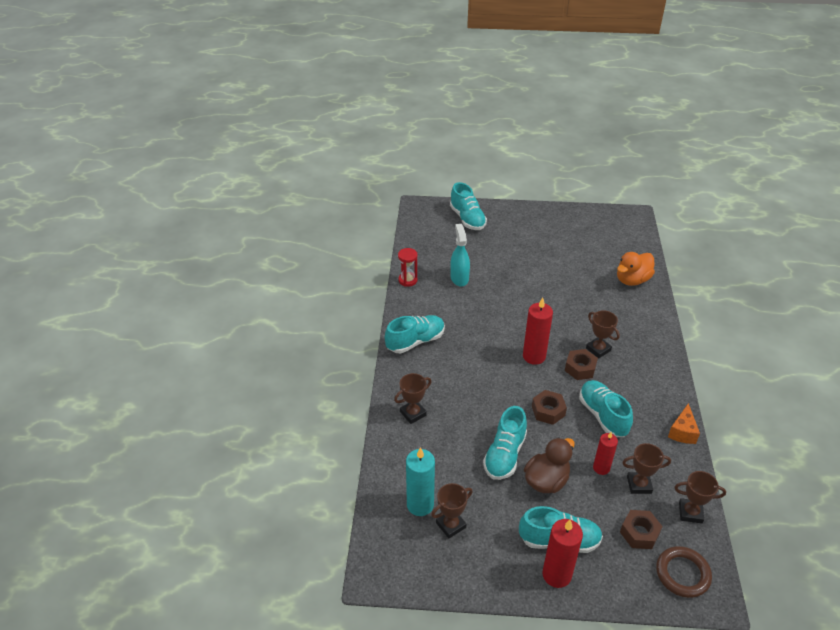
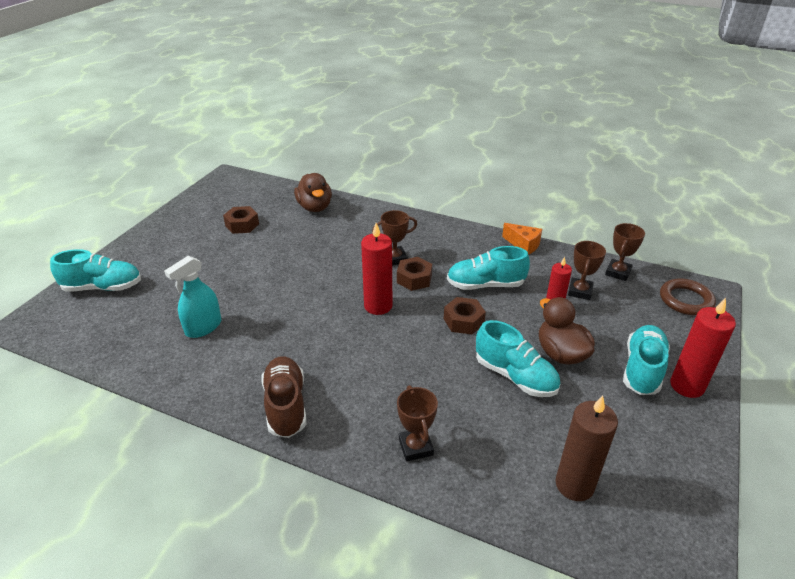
camera: 70 degrees left, 5 degrees down
turquoise shoe [385,315,445,353] -> brown shoe [261,356,306,438]
red hourglass [398,248,418,287] -> none
turquoise candle [406,447,435,516] -> brown candle [556,396,618,501]
brown trophy [431,483,473,538] -> none
turquoise spray bottle [450,224,470,287] -> turquoise spray bottle turned 60 degrees counterclockwise [164,256,222,338]
orange duck [617,252,655,286] -> brown duck [294,173,332,212]
brown nut [620,510,663,549] -> brown nut moved to [223,206,259,234]

